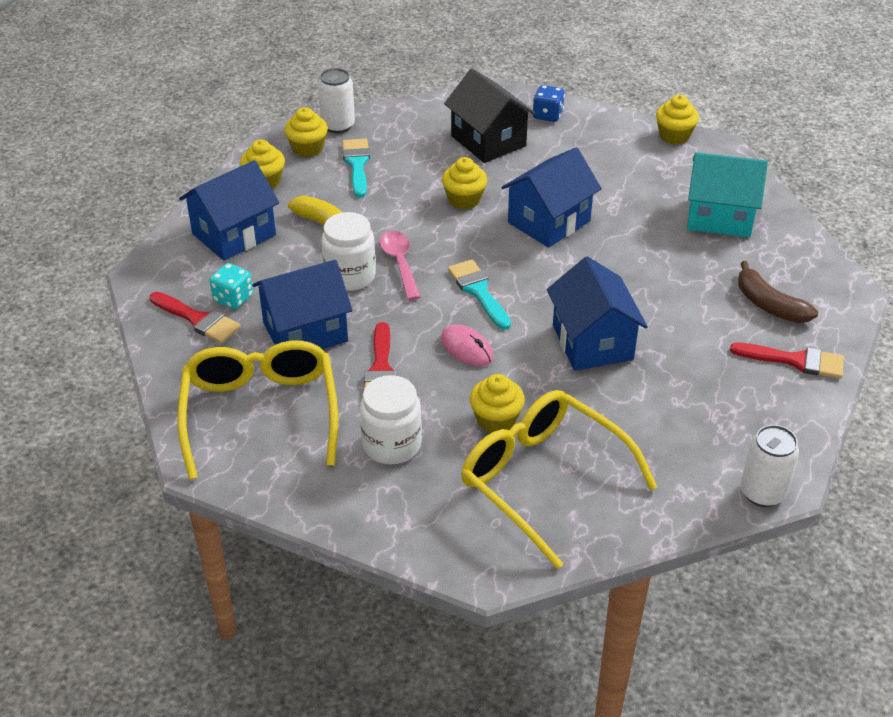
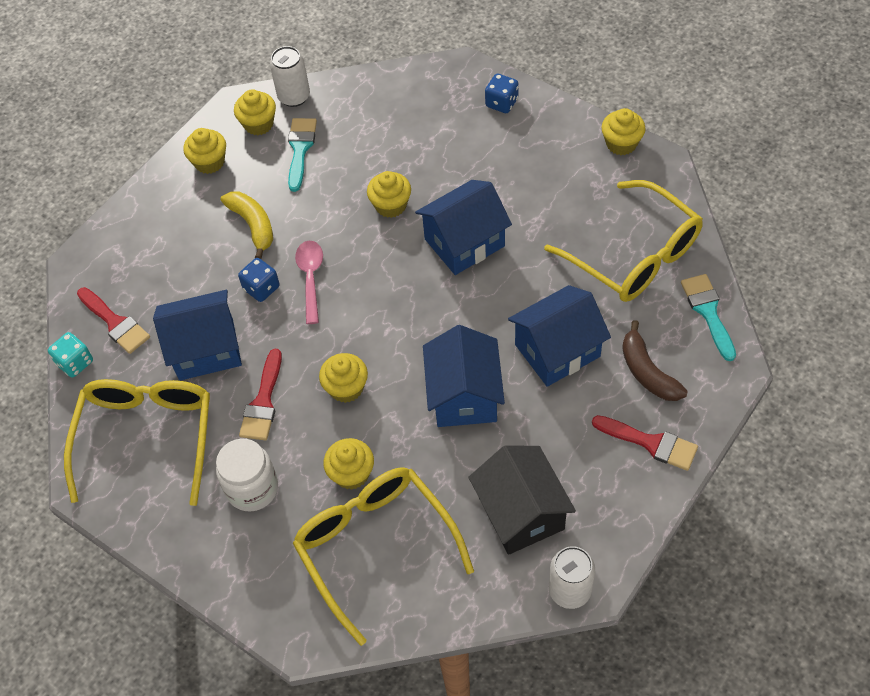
camera: 15 degrees right, 15 degrees up
blue house [179,160,279,261] -> blue house moved to [508,285,611,387]
turquoise dice [210,263,253,309] -> turquoise dice moved to [48,332,93,378]
white jar [321,212,376,291] -> blue dice [238,258,279,302]
pink mouse [441,324,494,366] -> yellow cupcake [319,353,368,403]
black house [444,68,535,163] -> black house moved to [468,445,576,555]
turquoise brush [448,259,511,330] -> turquoise brush moved to [681,274,736,361]
turquoise house [687,152,768,237] -> yellow glasses [544,180,703,302]

